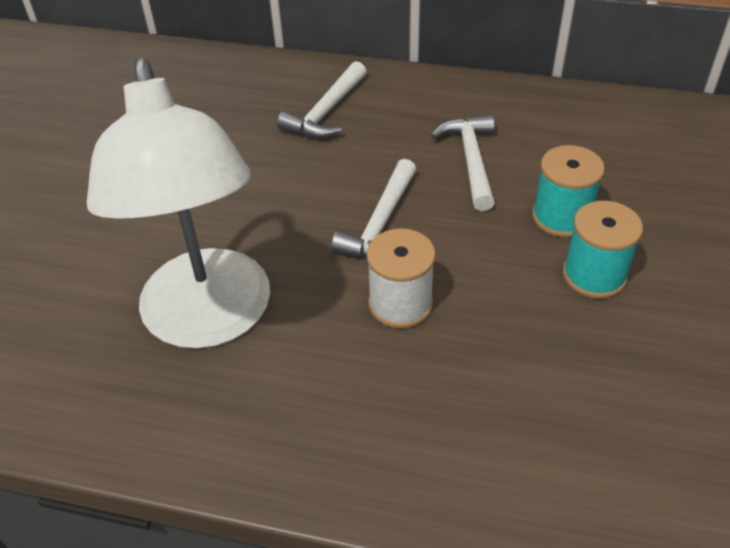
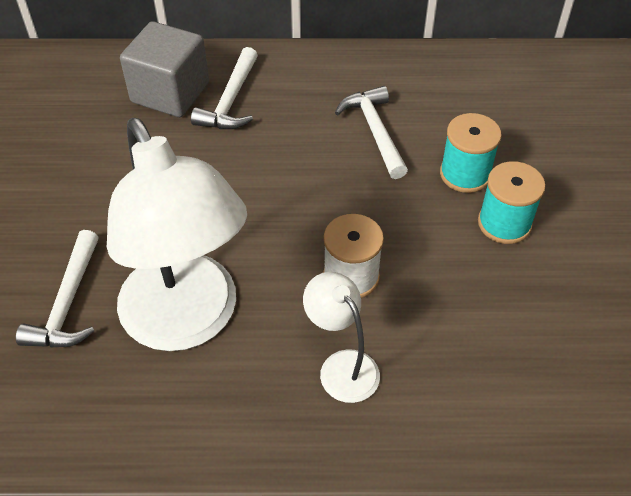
camera: 15 degrees left, 5 degrees up
white hammer [331,159,416,260] -> white hammer moved to [16,230,99,347]
none -> grey cube [120,21,209,117]
none -> white lamp [303,272,380,403]

